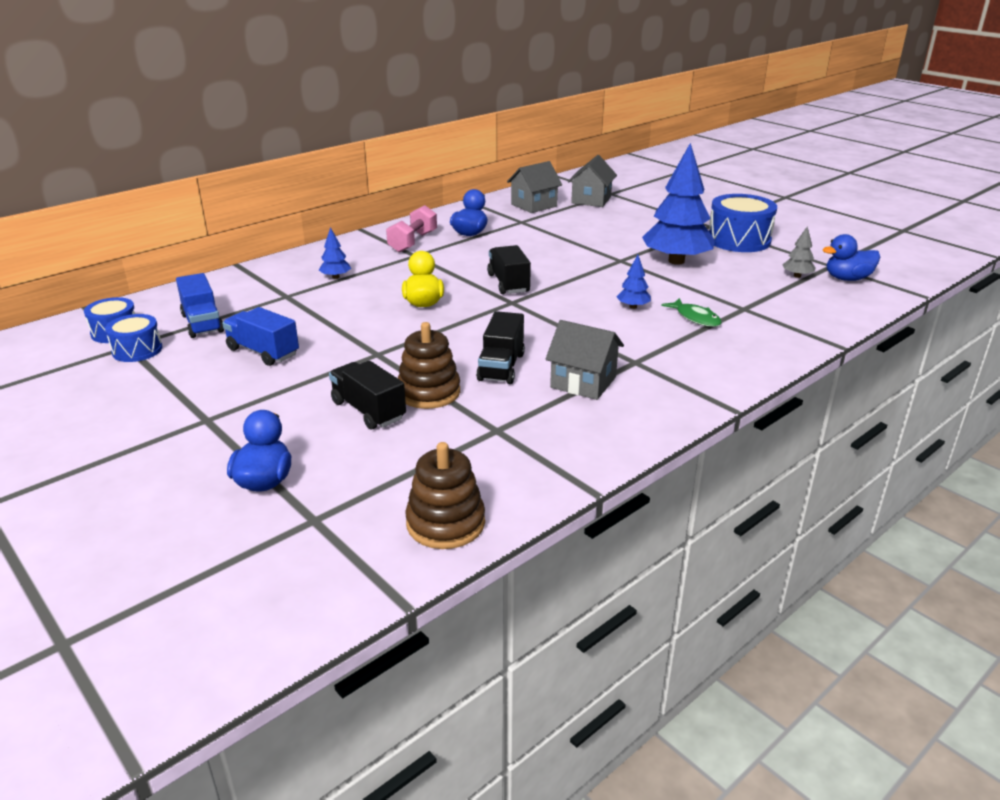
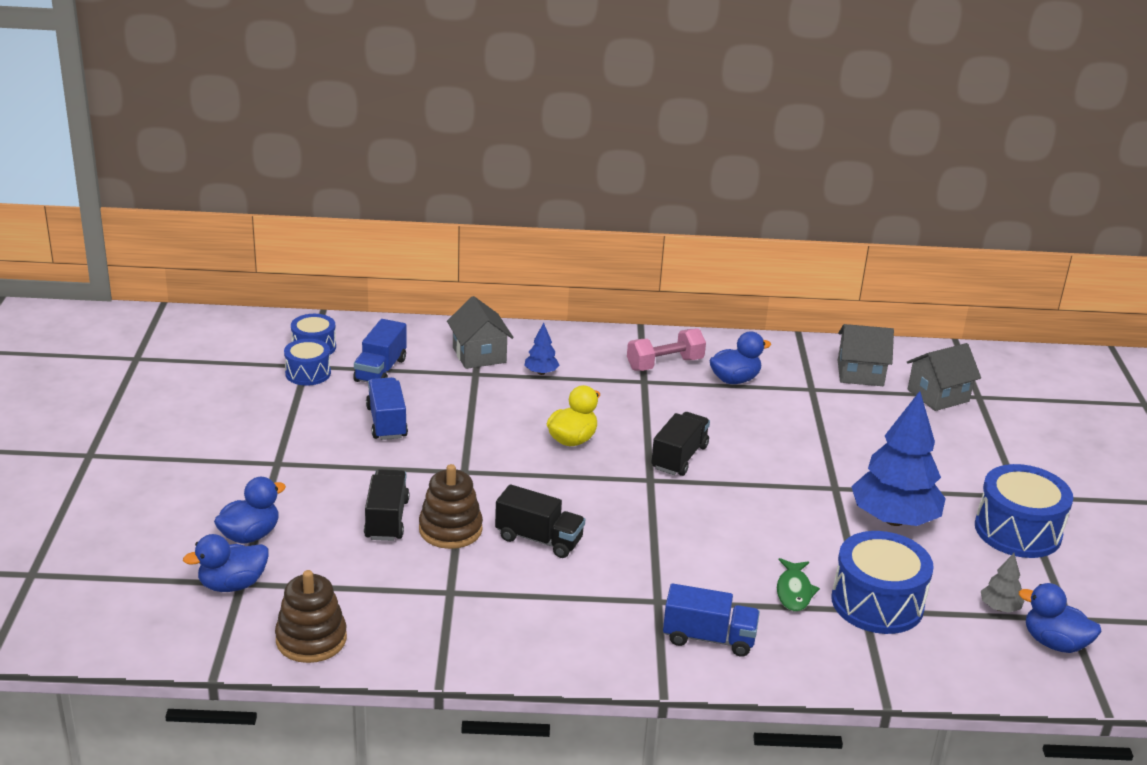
camera: 40 degrees right, 0 degrees up
black truck [476,311,525,384] -> black truck turned 120 degrees counterclockwise [495,484,585,558]
grey house [546,320,624,400] -> grey house moved to [447,296,514,369]
blue tree [616,255,651,309] -> none
none -> blue duck [183,534,269,592]
none -> blue truck [663,583,760,657]
none -> blue drum [831,531,934,634]

